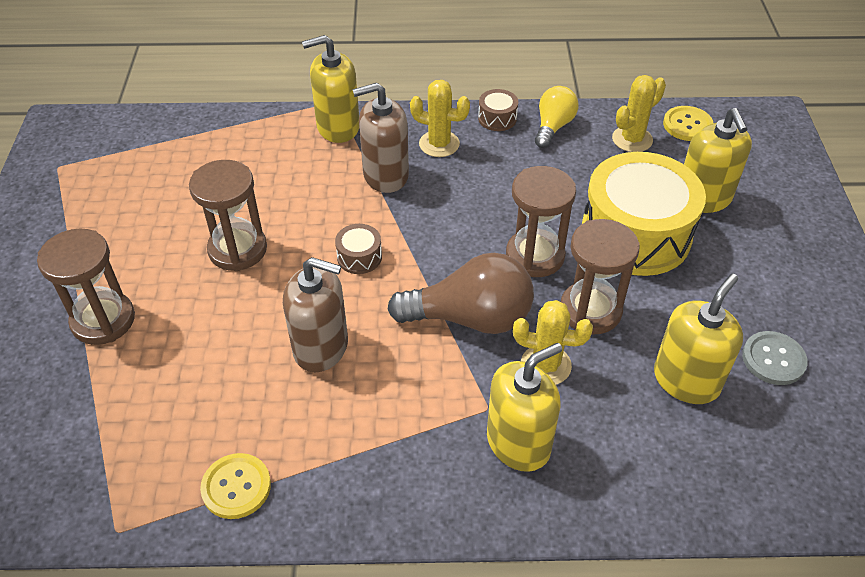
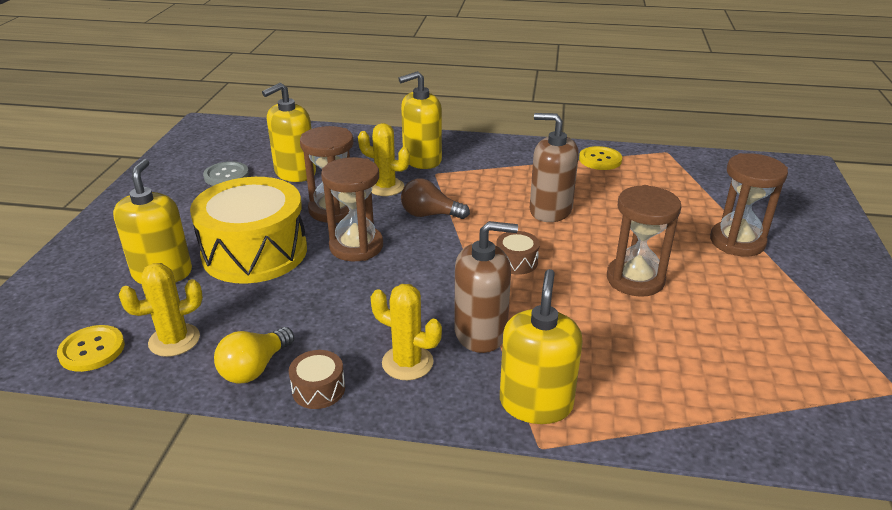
camera: 170 degrees left, 15 degrees down
yellow soap dispenser [302,35,359,143] -> yellow soap dispenser turned 75 degrees counterclockwise [500,269,583,424]
brown light bulb [387,253,534,334] -> brown light bulb [401,178,470,219], size x0.60

